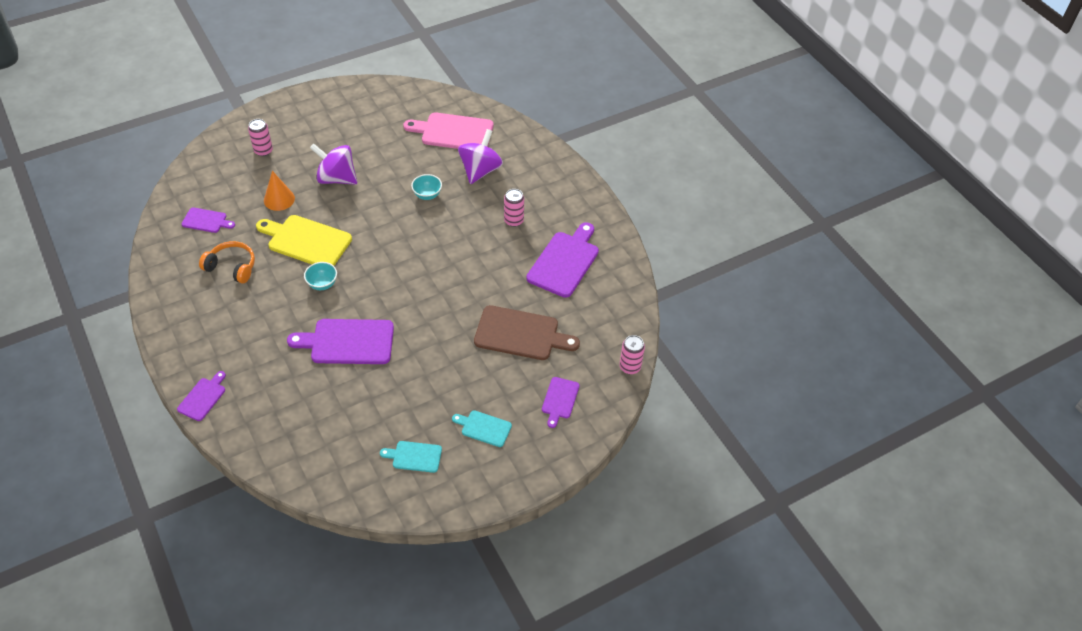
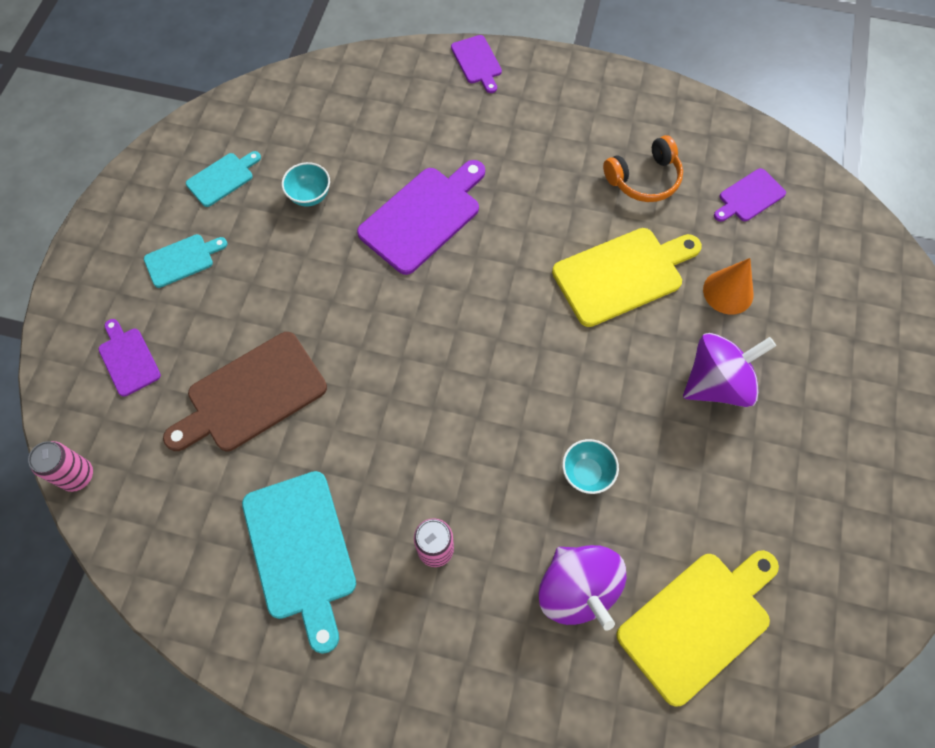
camera: 135 degrees right, 15 degrees up
pink can [248,119,273,156] -> none
turquoise bowl [304,262,337,290] -> turquoise bowl moved to [282,162,330,207]
pink cutting board [403,112,493,149] -> yellow cutting board [616,550,779,706]
purple cutting board [526,222,599,298] -> turquoise cutting board [242,471,356,654]

